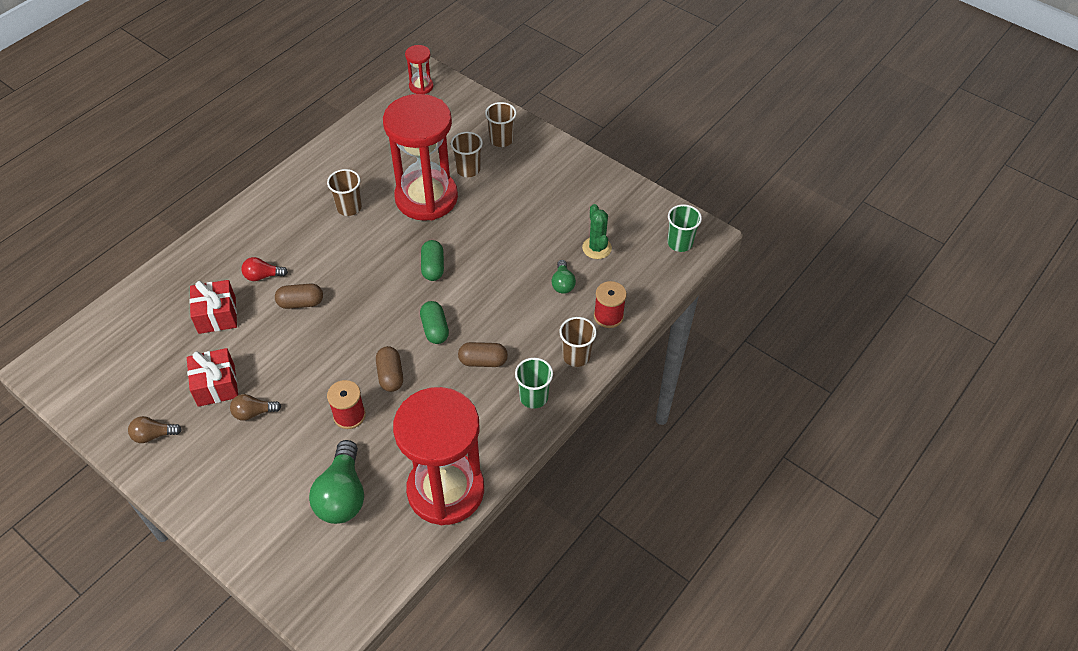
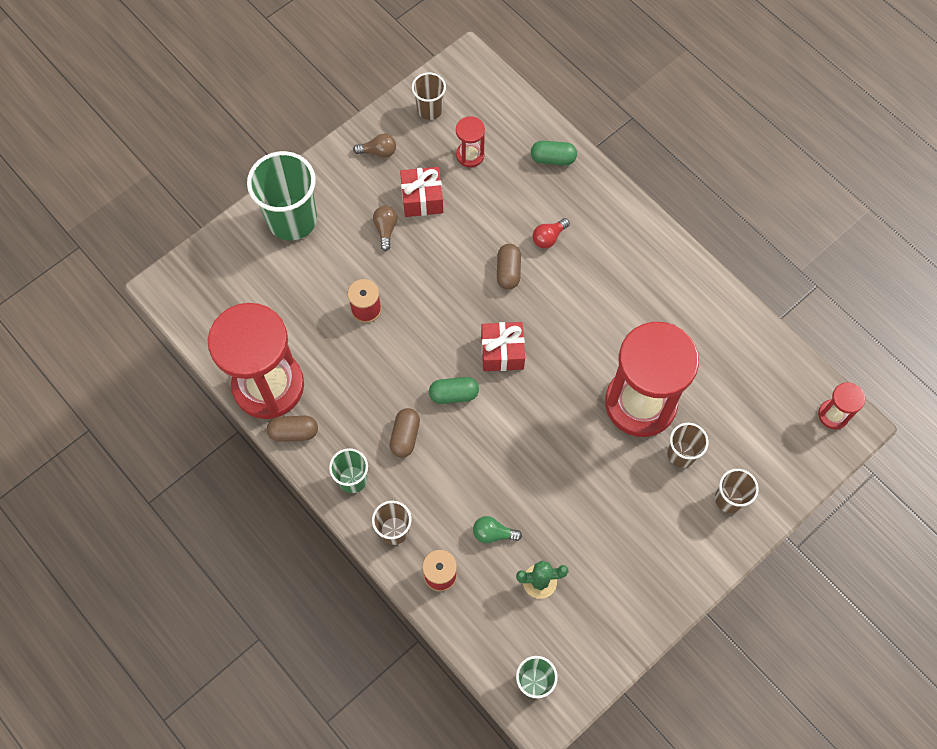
camera: 100 degrees right, 15 degrees up
brown light bulb [128,416,182,443] -> brown light bulb turned 90 degrees clockwise [353,134,396,158]
red gift [190,280,237,334] -> red gift moved to [481,322,525,371]
red light bulb [241,257,288,281] -> red light bulb turned 135 degrees counterclockwise [533,218,570,249]
green light bulb [309,440,364,524] -> none
brown cup [327,169,362,216] -> brown cup moved to [412,72,446,120]
brown capsule [376,346,403,392] -> brown capsule moved to [267,416,318,442]
green capsule [421,240,444,281] -> green capsule moved to [531,141,577,165]
none -> green cup [247,151,317,241]
none -> red hourglass [456,116,485,168]

